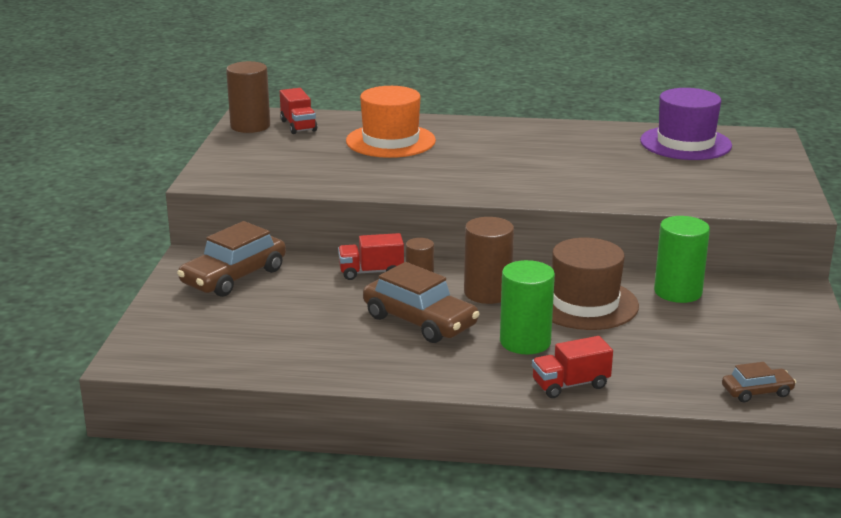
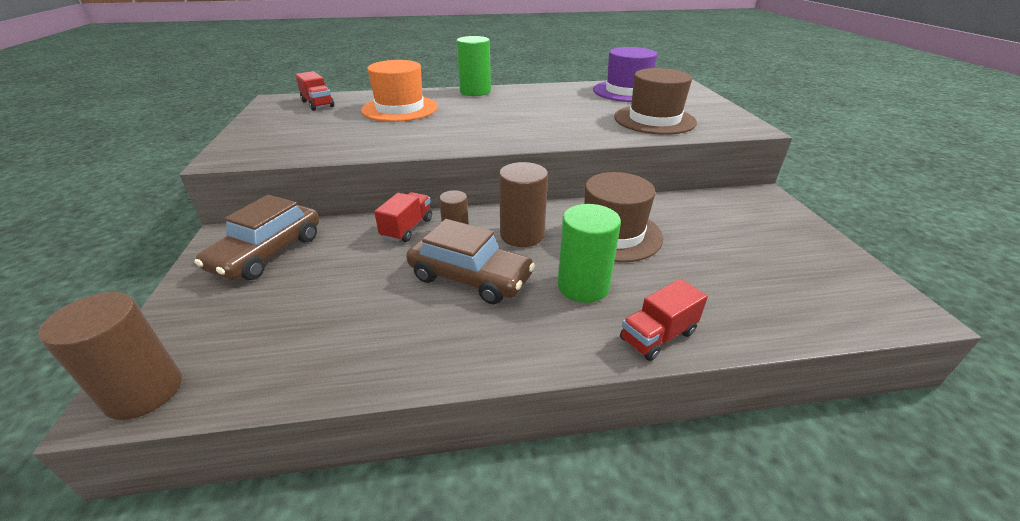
camera: 15 degrees left, 10 degrees up
brown cylinder [226,61,270,133] -> brown cylinder moved to [38,292,182,420]
red truck [338,233,404,280] -> red truck turned 135 degrees clockwise [374,192,432,242]
green cylinder [654,216,710,303] -> green cylinder moved to [457,36,491,96]
brown car [722,362,796,402] -> none
none -> brown hat [614,68,697,135]

